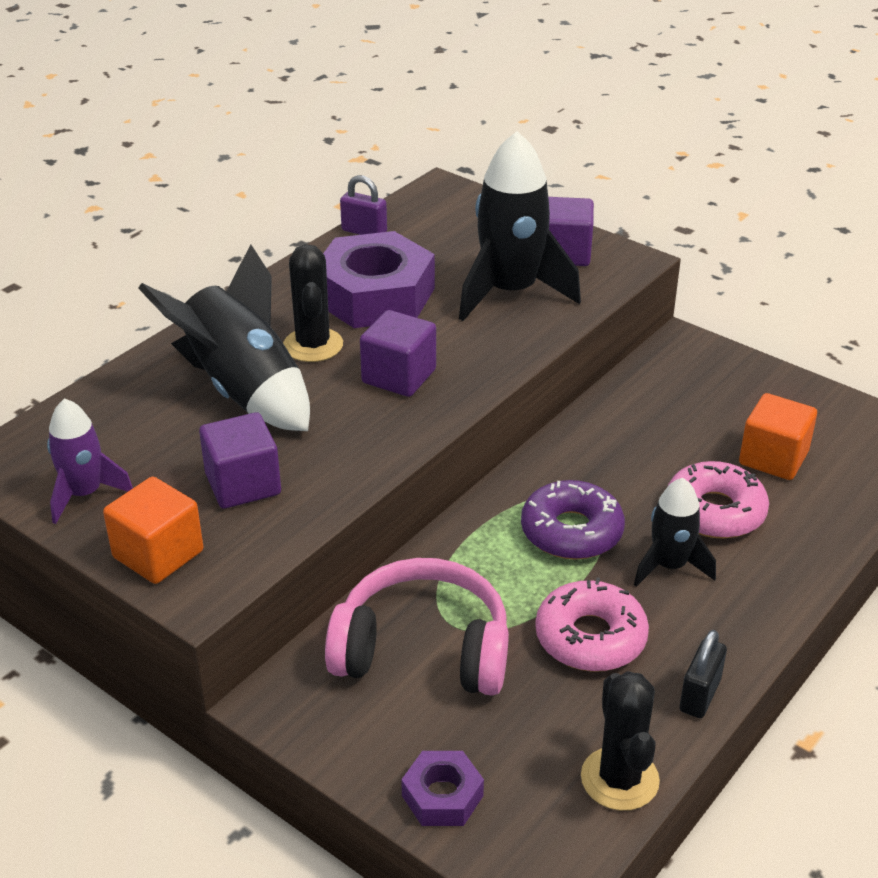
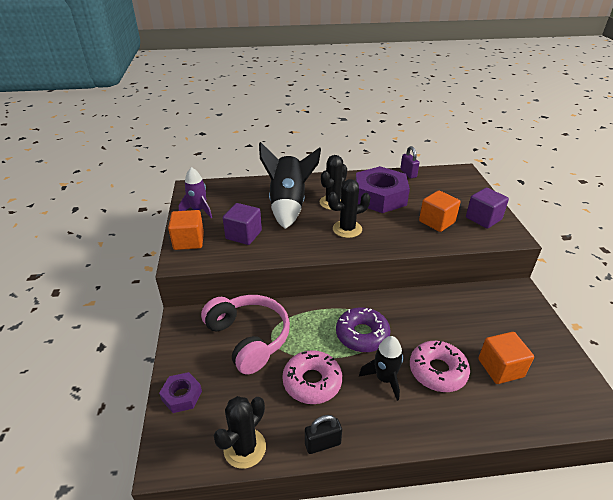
camera: 45 degrees right, 0 degrees up
purple cube [360,310,436,397] -> black cactus [328,179,370,238]
black rocket [459,131,581,321] -> orange cube [419,190,460,232]

